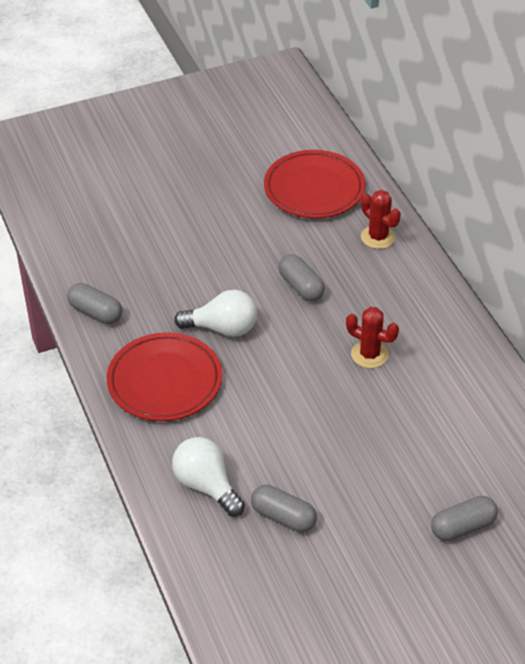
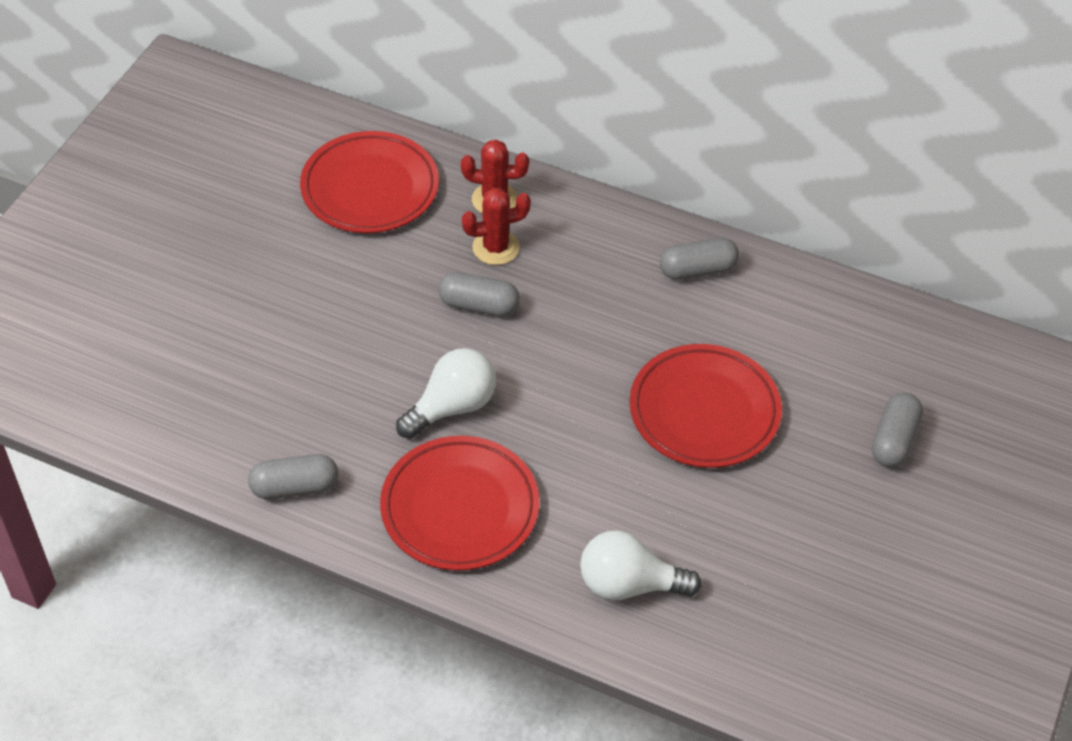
camera: 45 degrees left, 5 degrees up
grey capsule [251,485,317,532] -> grey capsule moved to [660,238,739,280]
red cactus [346,307,399,368] -> red cactus moved to [462,188,531,265]
none -> red plate [630,344,782,468]

